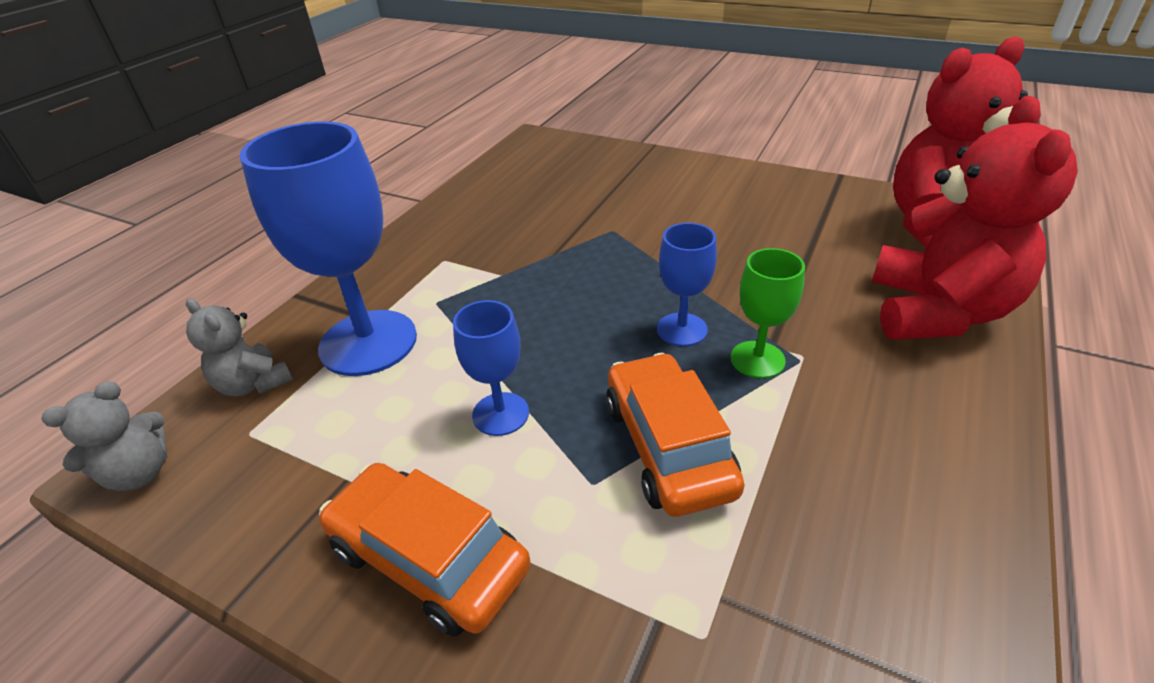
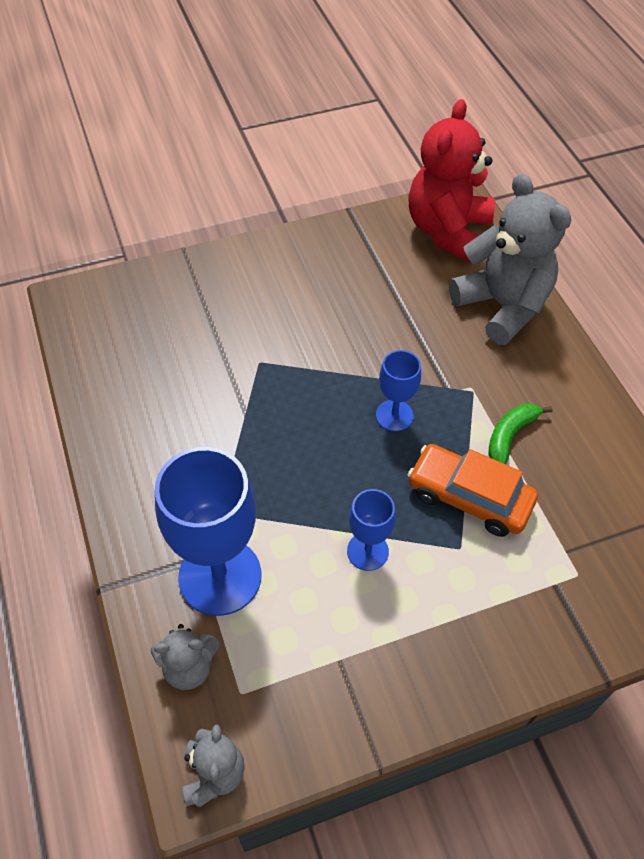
camera: 50 degrees left, 15 degrees up
orange car [319,463,530,637] -> none
green goblet [731,248,805,379] -> none
red teddy bear [872,96,1078,340] -> grey teddy bear [449,174,571,345]
none -> green banana [489,404,553,464]

